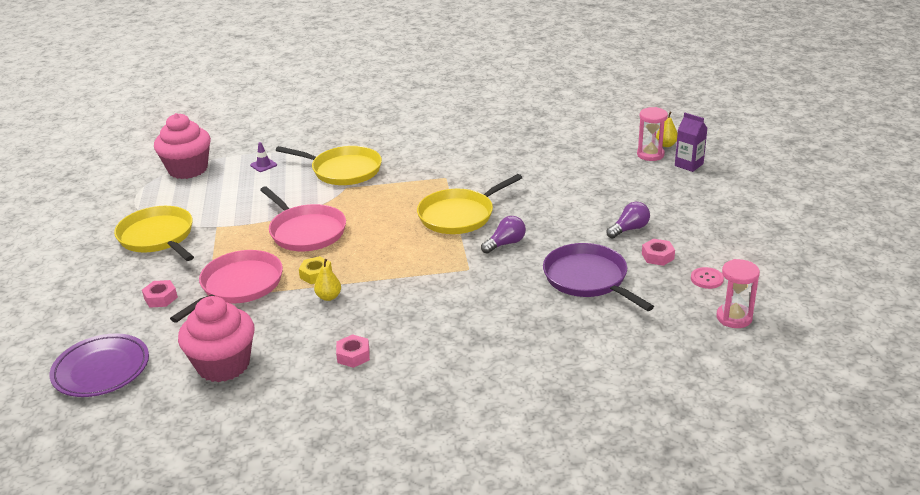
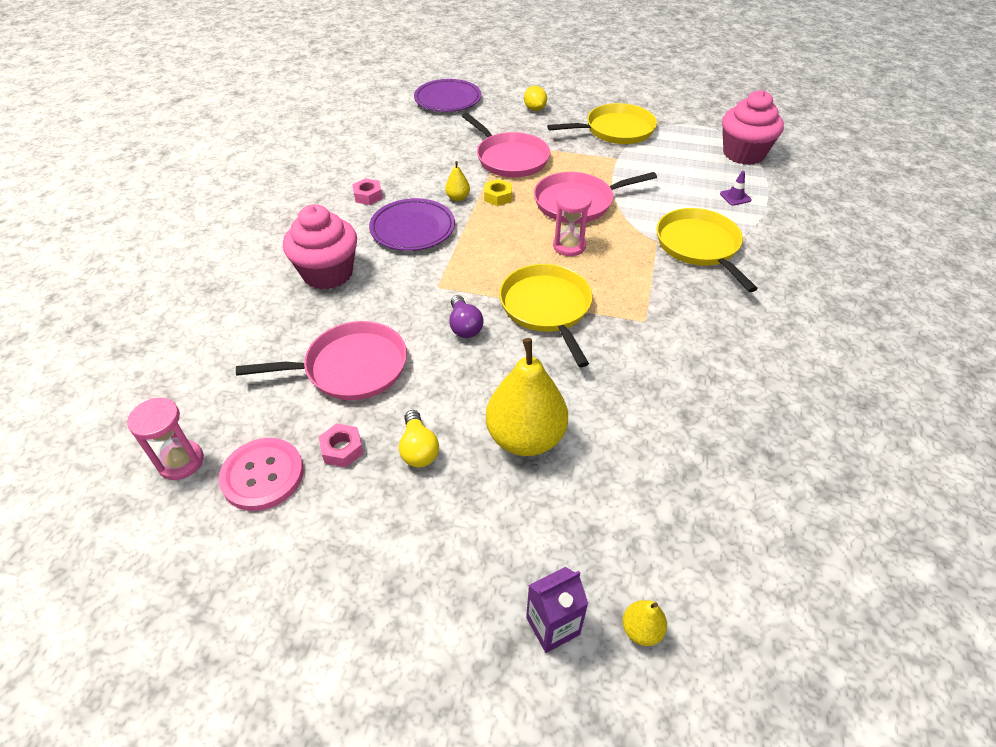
camera: 110 degrees right, 15 degrees up
pink nut [142,280,178,308] -> none
pink cupcake [178,296,255,382] -> pink cupcake moved to [283,204,357,290]
yellow pan [276,146,382,185] -> yellow pan turned 120 degrees clockwise [657,208,758,292]
purple pan [543,243,654,311] -> pink pan [236,321,407,400]
purple light bulb [606,202,650,238] -> yellow light bulb [399,410,439,467]
pink hourglass [637,107,668,161] -> pink hourglass moved to [553,188,592,256]
pink button [691,267,724,289] -> pink button [219,438,304,511], size x1.85
none -> purple plate [369,198,455,251]
none -> yellow pear [486,338,568,456]
none -> yellow lemon [524,86,547,111]

